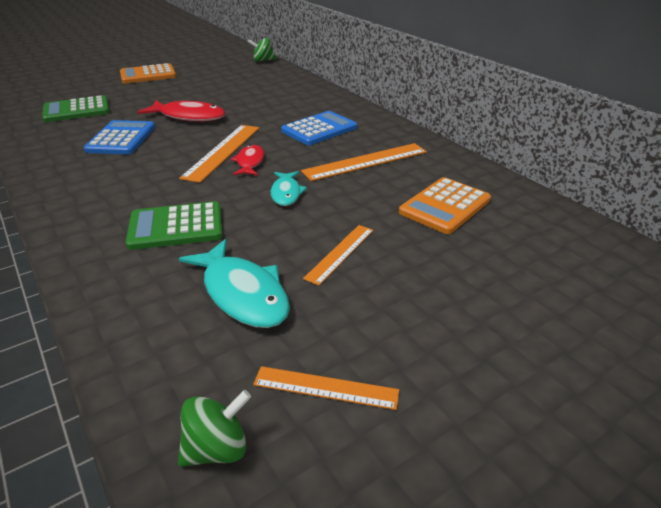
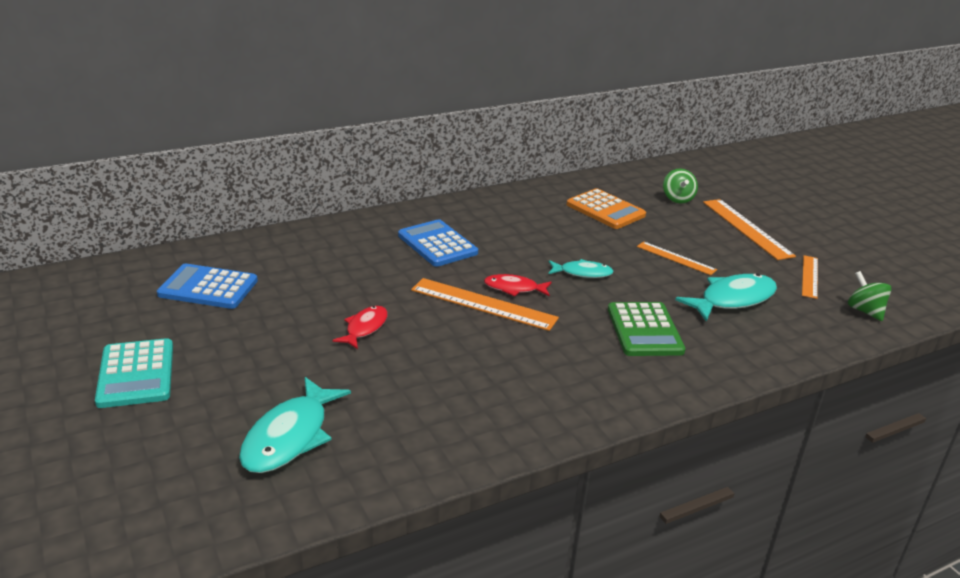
camera: 85 degrees left, 5 degrees down
green calculator [42,95,110,122] -> turquoise fish [239,377,351,473]
blue calculator [84,120,155,154] -> blue calculator moved to [157,264,258,309]
orange calculator [120,63,176,84] -> turquoise calculator [95,338,173,408]
red fish [138,100,225,122] -> red fish [332,306,388,349], size x0.60
green spinning top [248,38,276,62] -> green spinning top moved to [663,168,698,204]
orange ruler [301,143,427,181] -> orange ruler moved to [703,199,796,260]

